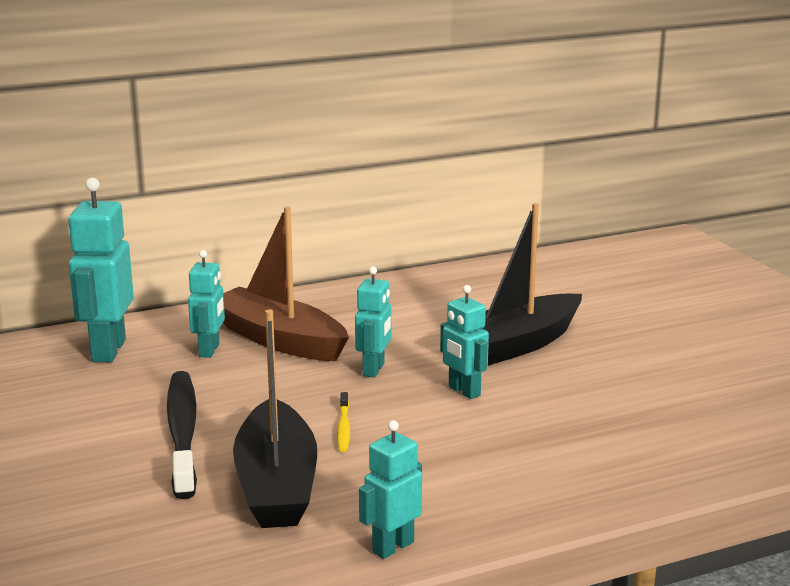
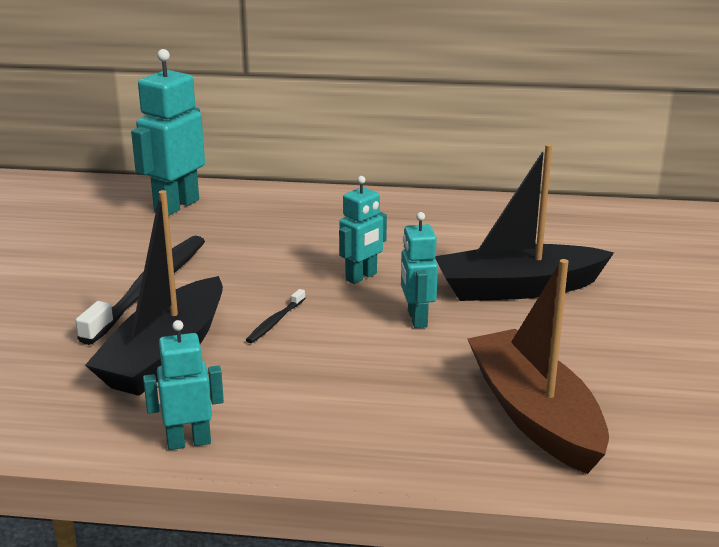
camera: 30 degrees right, 5 degrees up
turquoise robot [188,250,225,358] -> none
brown boat [223,206,349,361] -> brown boat moved to [468,259,609,474]
yellow toothbrush [337,392,350,452] -> black toothbrush [246,289,306,343]

